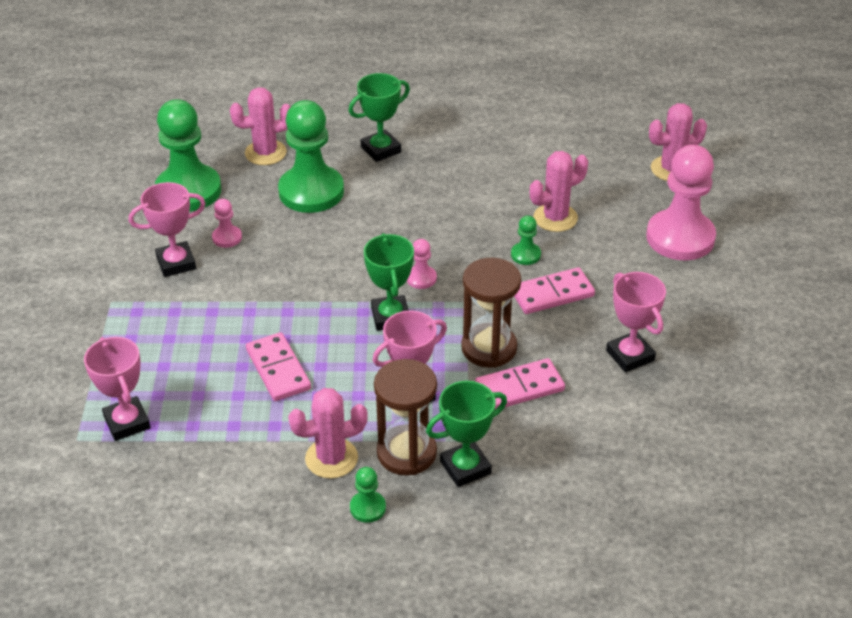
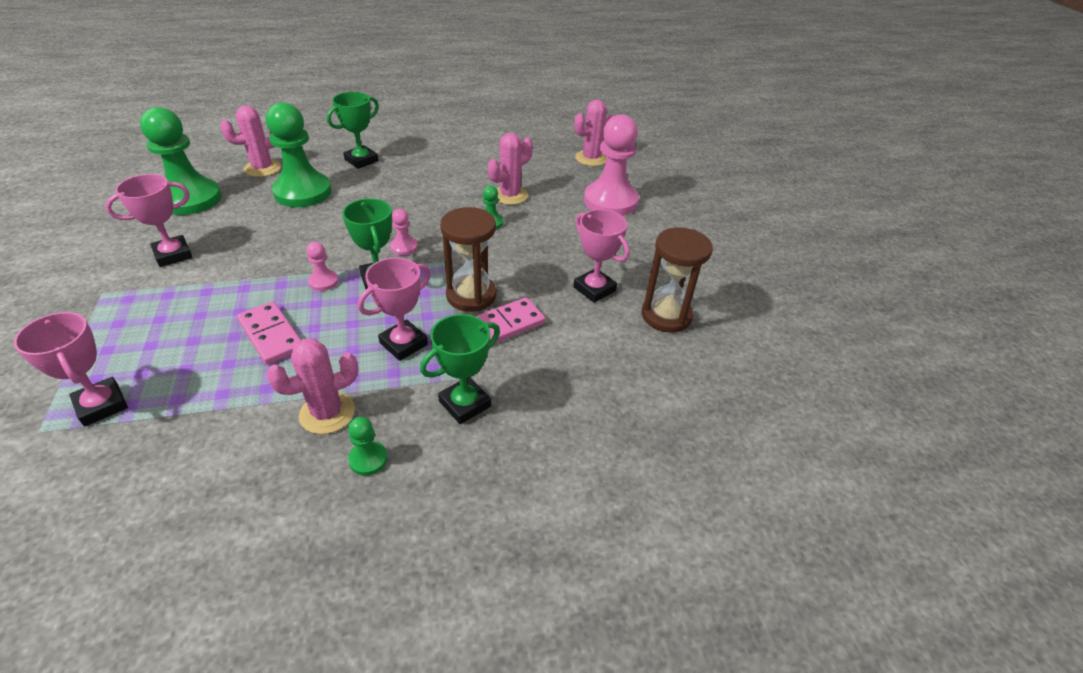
camera: 15 degrees left, 0 degrees up
pink pawn [212,199,242,248] -> pink pawn moved to [306,242,339,291]
brown hourglass [374,359,437,475] -> brown hourglass moved to [642,227,713,333]
pink domino [514,267,595,314] -> none

